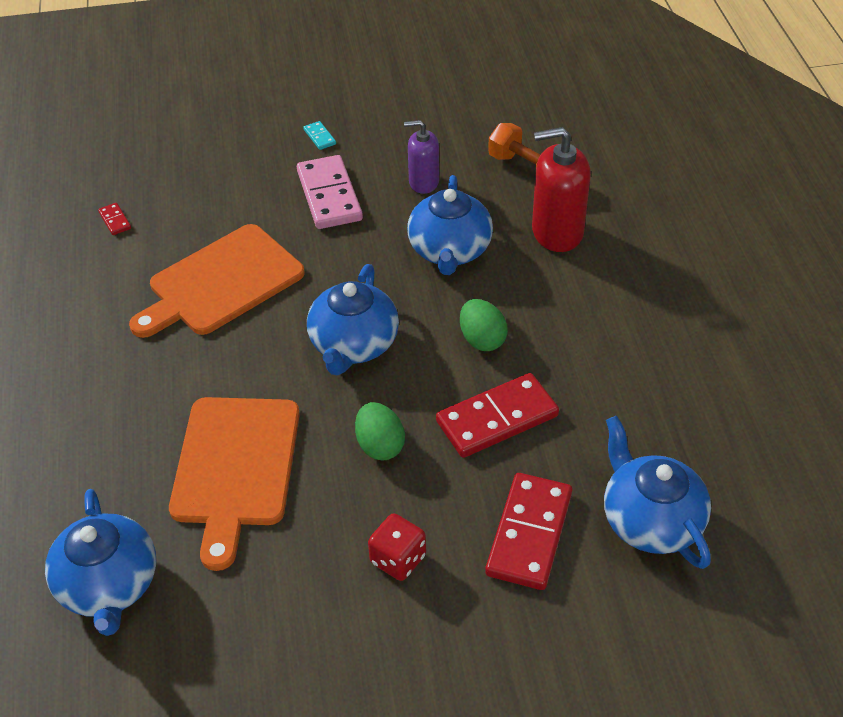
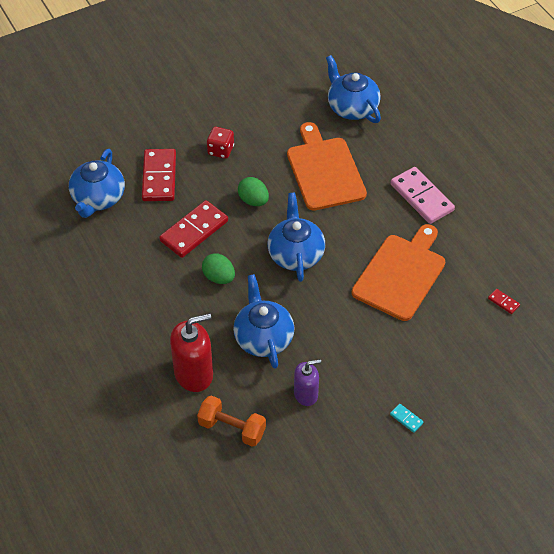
camera: 160 degrees right, 5 degrees up
pink domino [297,155,363,229] -> pink domino moved to [390,167,455,224]
blue teapot [604,416,711,569] -> blue teapot turned 60 degrees clockwise [69,149,125,218]

